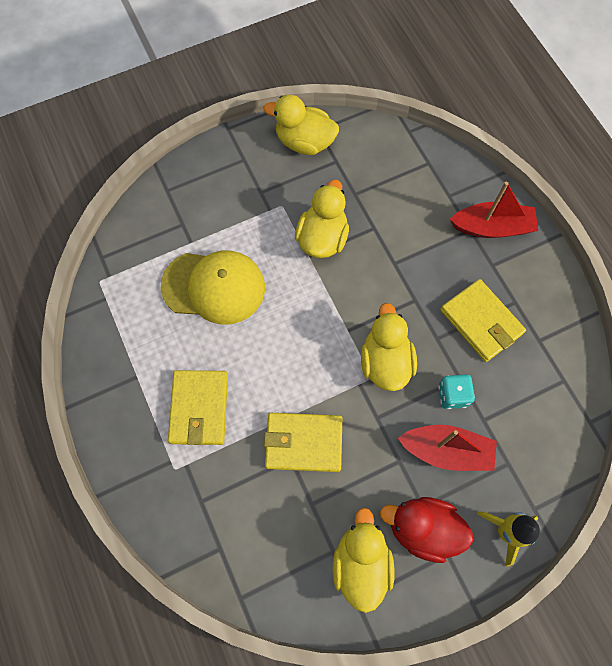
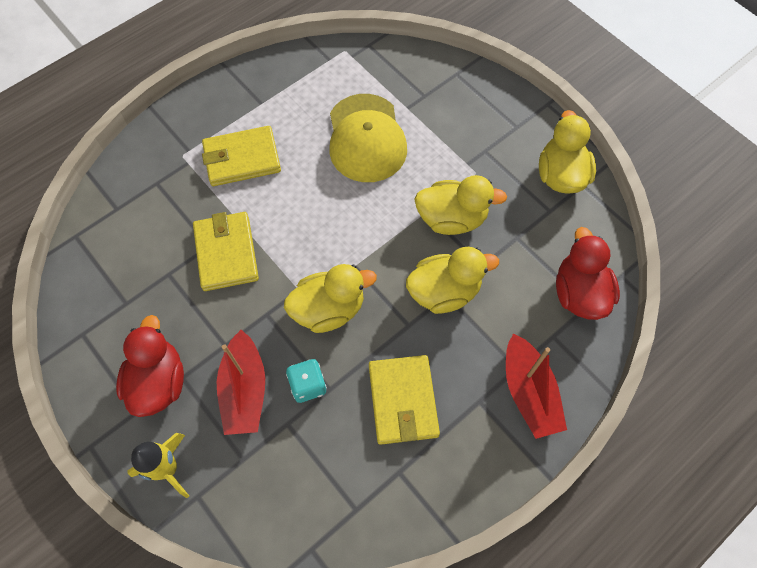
camera: 75 degrees right, 5 degrees down
yellow duck [333,508,395,613] -> yellow duck moved to [406,247,499,314]
yellow wallet [440,279,526,362] -> yellow wallet turned 45 degrees counterclockwise [369,355,440,445]
none -> red duck [556,227,620,320]

